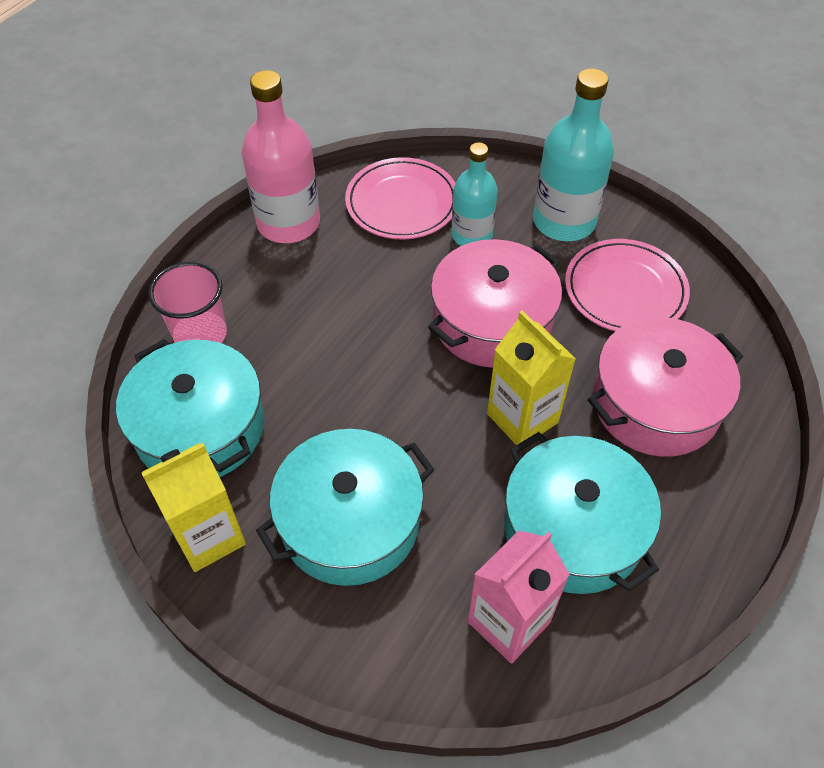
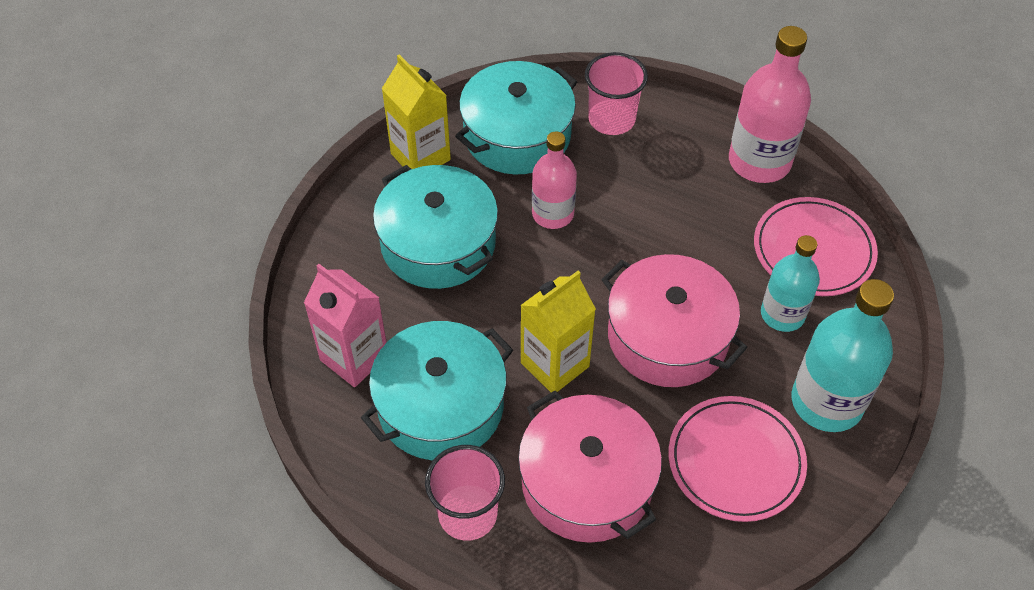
camera: 85 degrees right, 0 degrees up
none -> pink cup [425,445,505,541]
none -> pink bottle [532,131,577,229]

